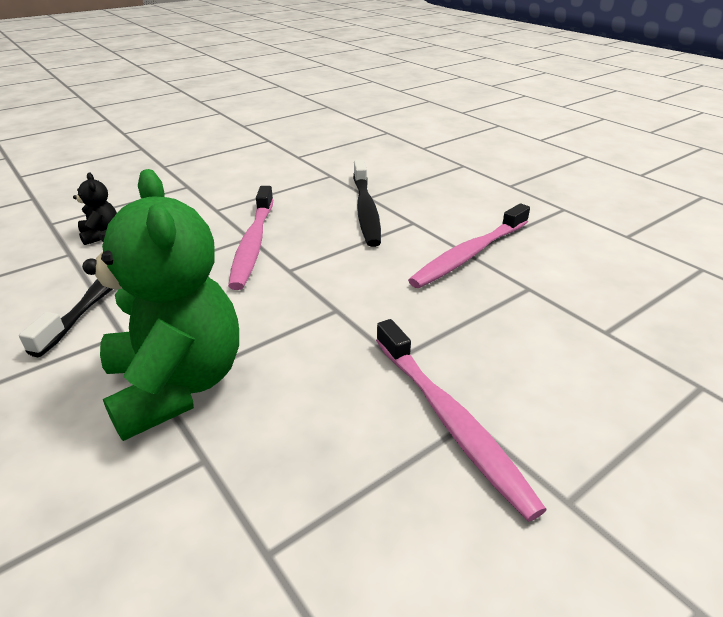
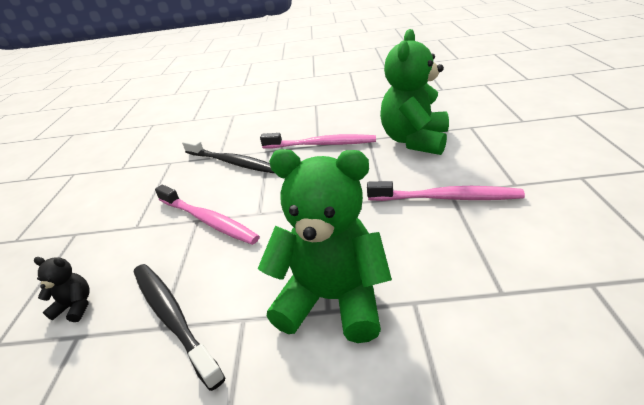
camera: 50 degrees left, 0 degrees up
pink toothbrush [408,203,530,288] -> pink toothbrush turned 75 degrees counterclockwise [260,133,376,148]
none -> green teddy bear [380,29,449,155]

